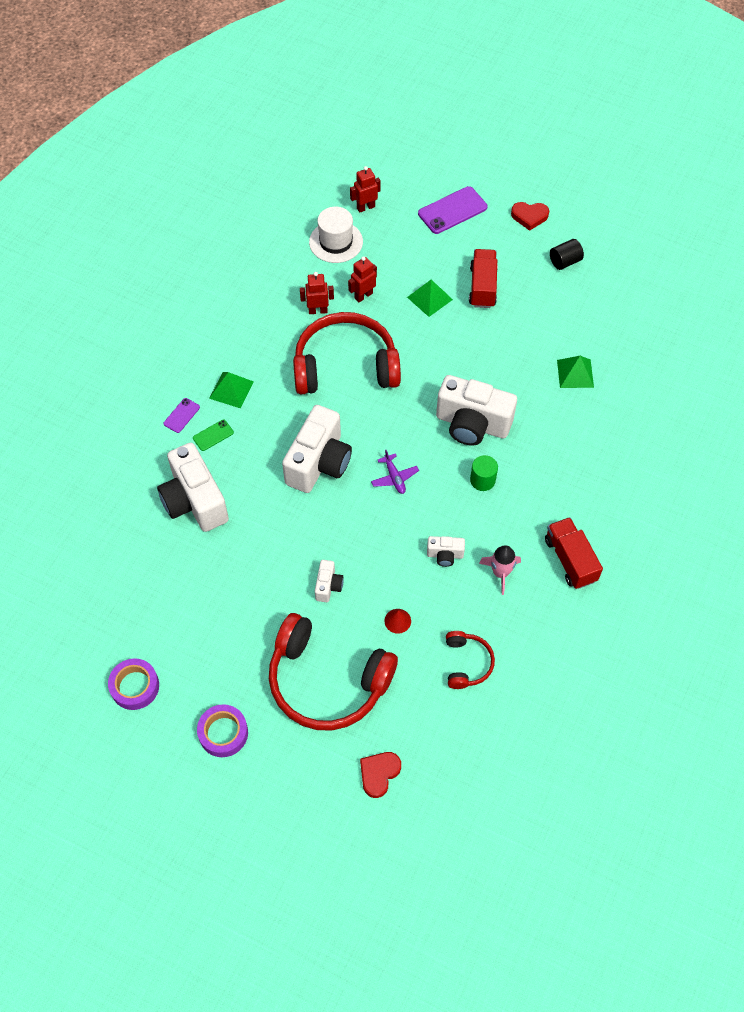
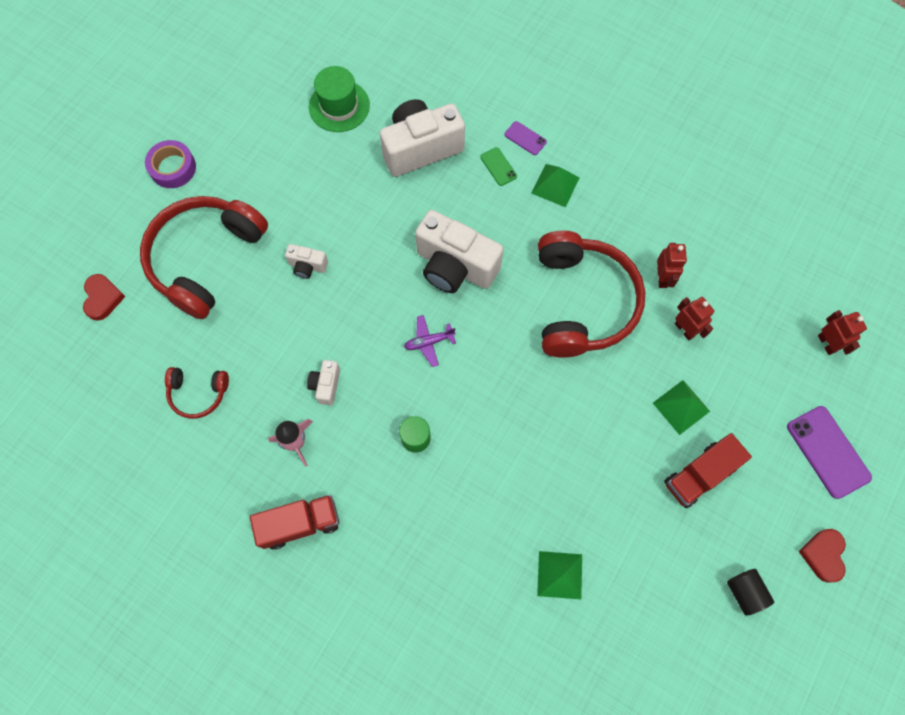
camera: 95 degrees right, 10 degrees up
purple tape [108,659,159,710] -> none
white hat [309,207,363,263] -> none
red heart [360,752,401,798] -> red heart turned 45 degrees clockwise [83,274,126,321]
red cone [384,609,411,634] -> none
white camera [436,375,517,446] -> none
red truck [469,249,498,308] -> red truck turned 135 degrees clockwise [664,433,752,508]
none -> green hat [309,66,370,132]

